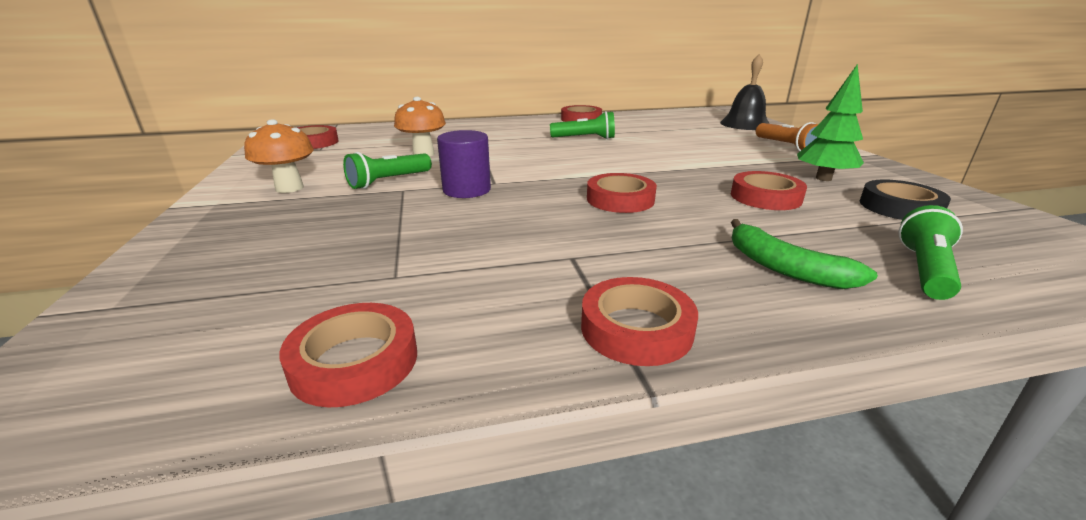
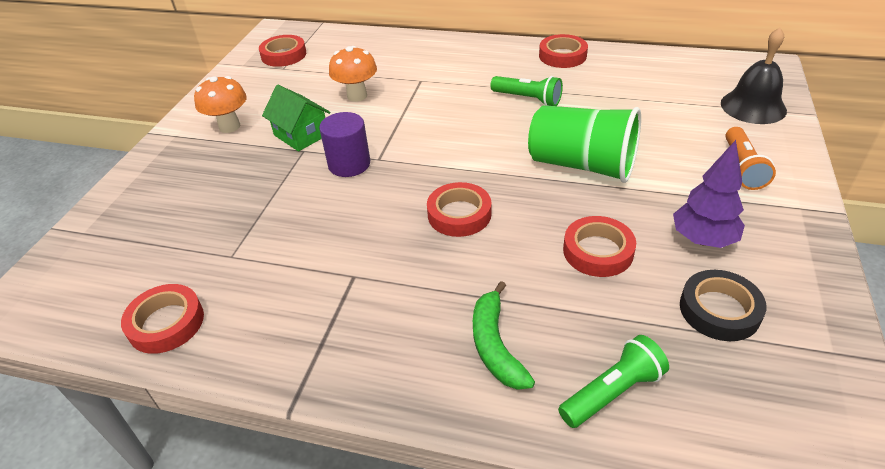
camera: 30 degrees right, 15 degrees up
green flashlight [343,152,432,189] -> green house [262,85,330,152]
red tape [581,277,698,366] -> none
green tree [797,64,864,181] -> purple tree [673,140,745,248]
none -> green cup [528,105,641,183]

